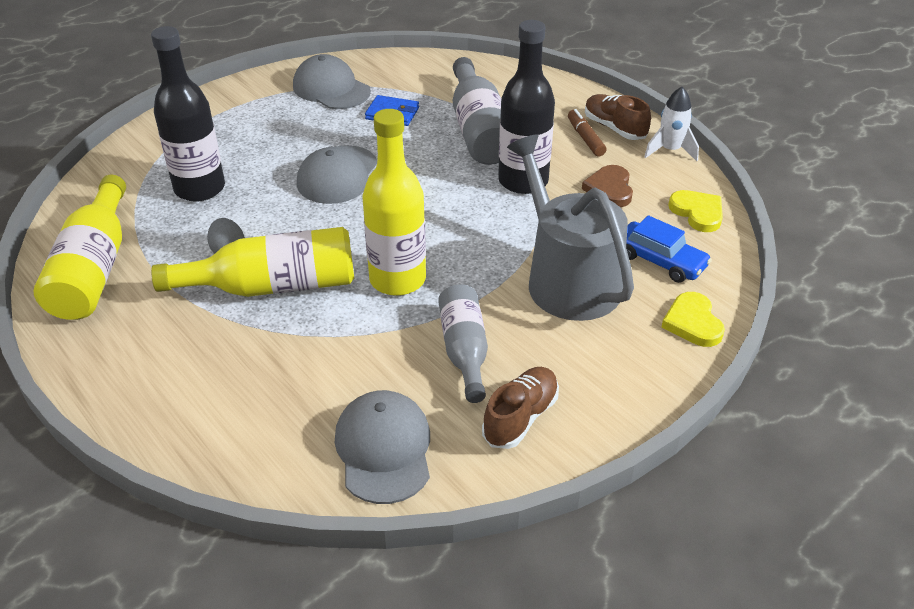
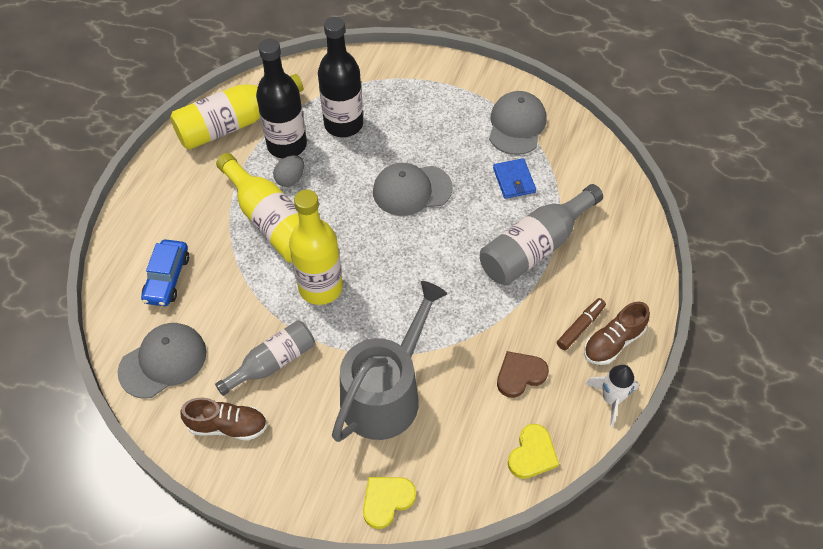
camera: 60 degrees right, 15 degrees up
black bottle [498,20,555,194] -> black bottle moved to [256,39,307,159]
brown shoe [585,94,651,140] -> brown shoe turned 150 degrees counterclockwise [584,302,650,365]
blue car [626,215,712,283] -> blue car moved to [141,239,189,306]

